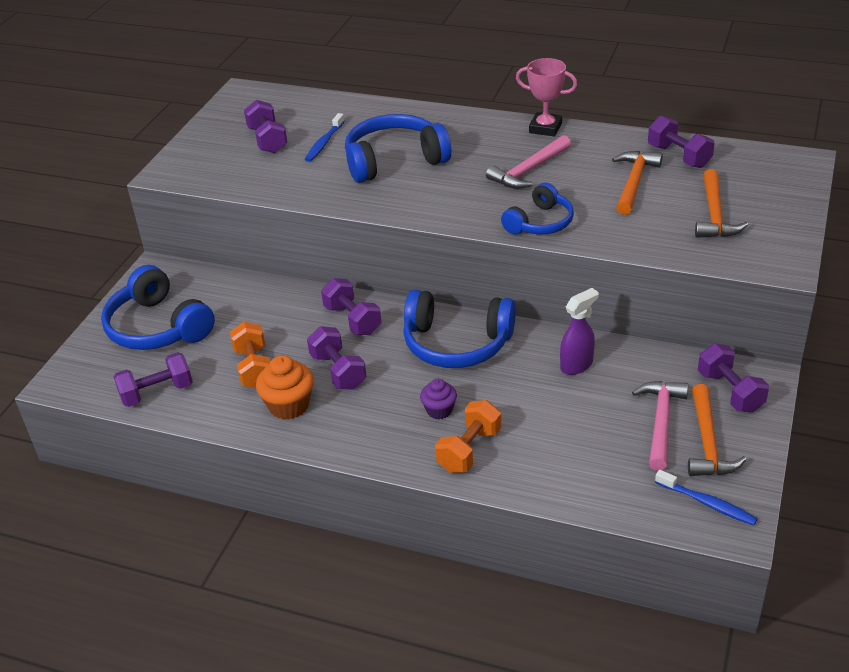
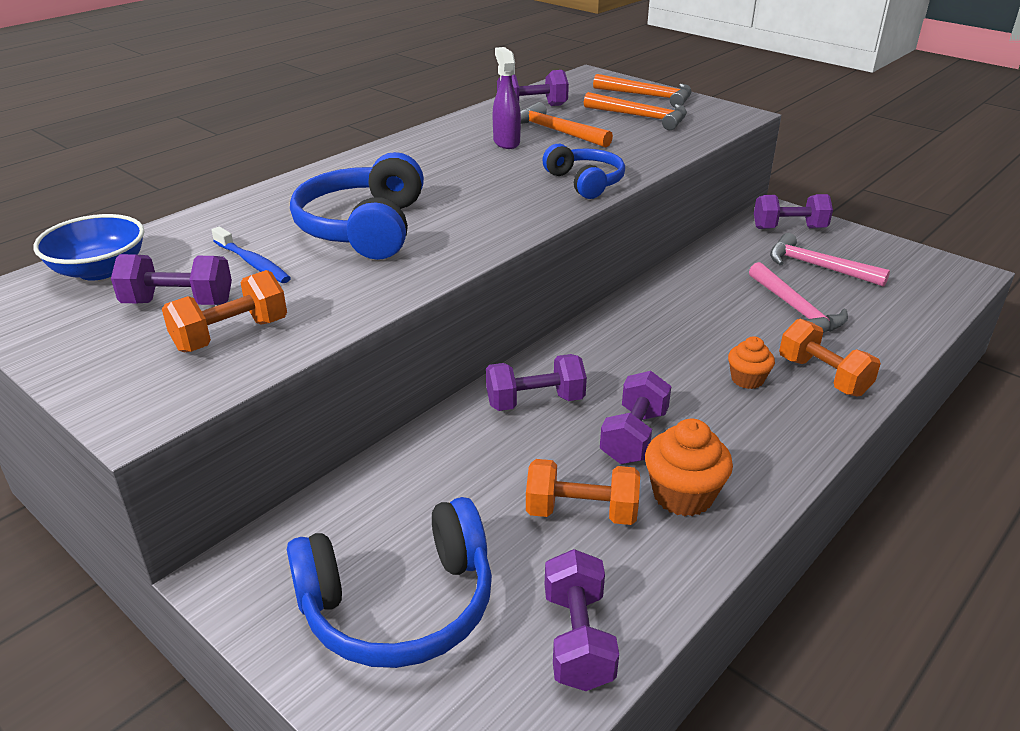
camera: 70 degrees left, 5 degrees down
purple dumbbell [307,326,366,390] -> purple dumbbell turned 60 degrees counterclockwise [600,371,672,464]
blue headphones [403,290,516,368] -> none
purple cupcake [420,379,457,419] -> orange cupcake [728,336,775,389]
pink hammer [486,135,571,189] -> pink hammer moved to [749,262,848,333]
pink trophy [516,58,577,136] -> none
purple spray bottle [560,288,599,375] -> purple spray bottle moved to [493,47,521,149]
blue toothbrush [655,470,758,526] -> none
orange hammer [688,384,747,476] -> orange hammer moved to [593,74,692,107]
none -> blue bowl [33,214,144,281]
none -> orange dumbbell [162,270,287,352]

